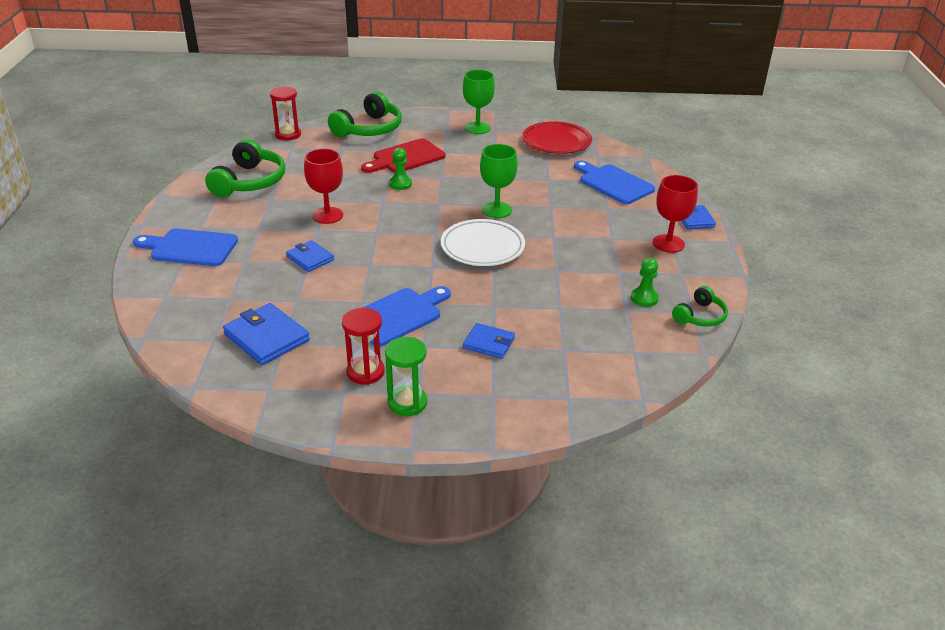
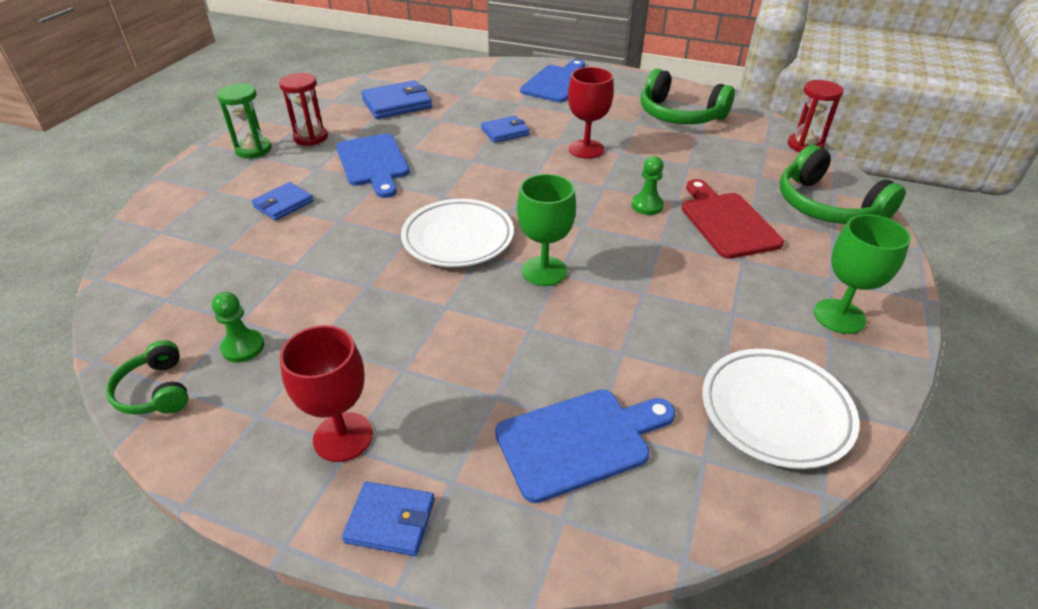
camera: 110 degrees right, 5 degrees up
red plate [522,121,592,154] -> white plate [702,349,859,469]

